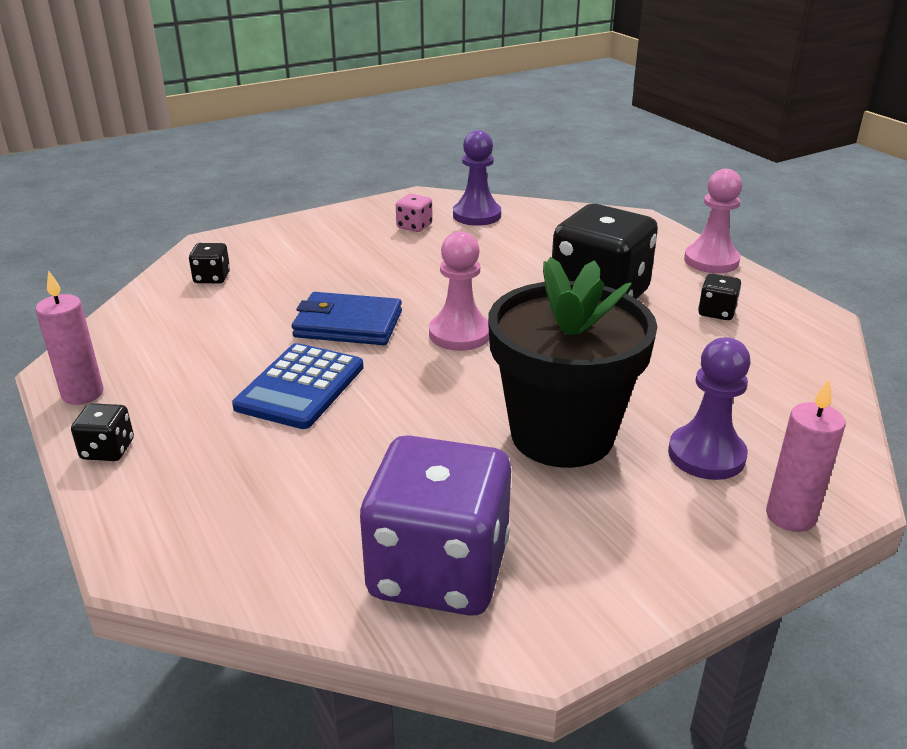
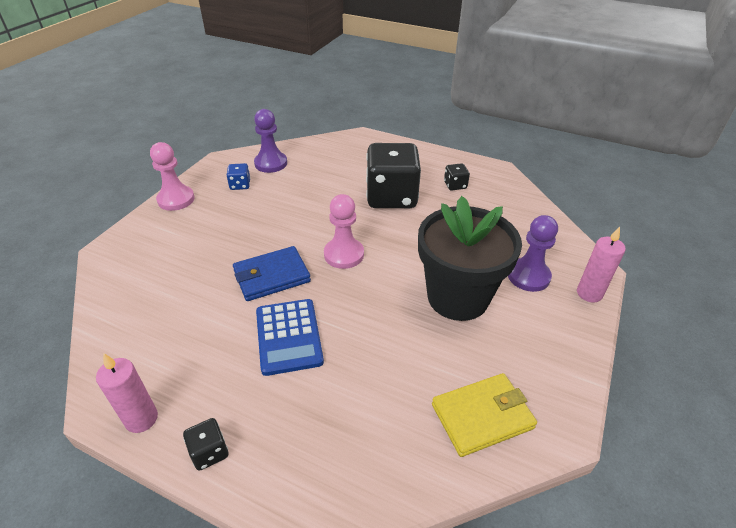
camera: 35 degrees left, 10 degrees up
black dice [189,243,230,283] -> none
purple dice [360,435,511,616] -> yellow wallet [432,373,537,457]
pink dice [396,194,433,232] -> blue dice [226,163,250,190]
pink pawn [684,169,742,273] -> pink pawn moved to [150,142,195,211]

